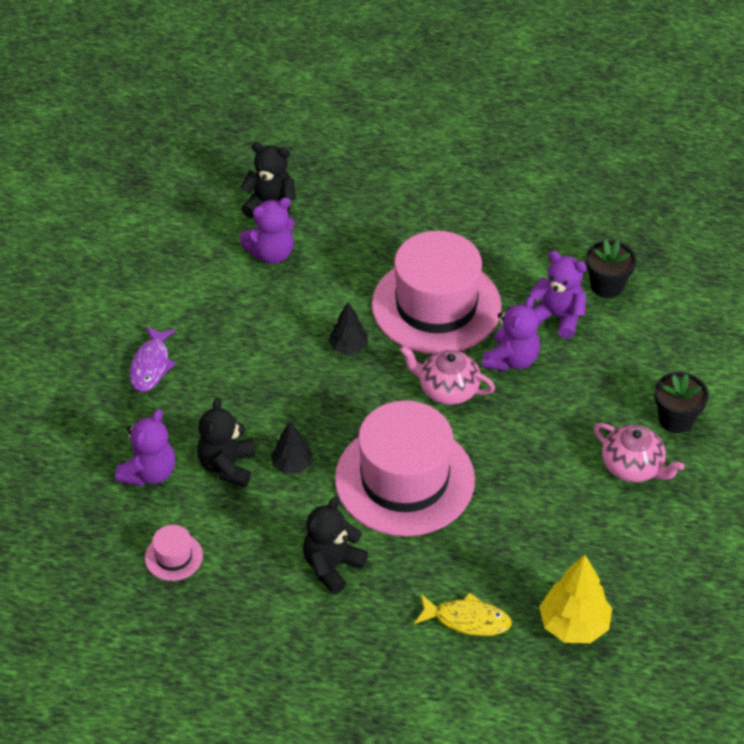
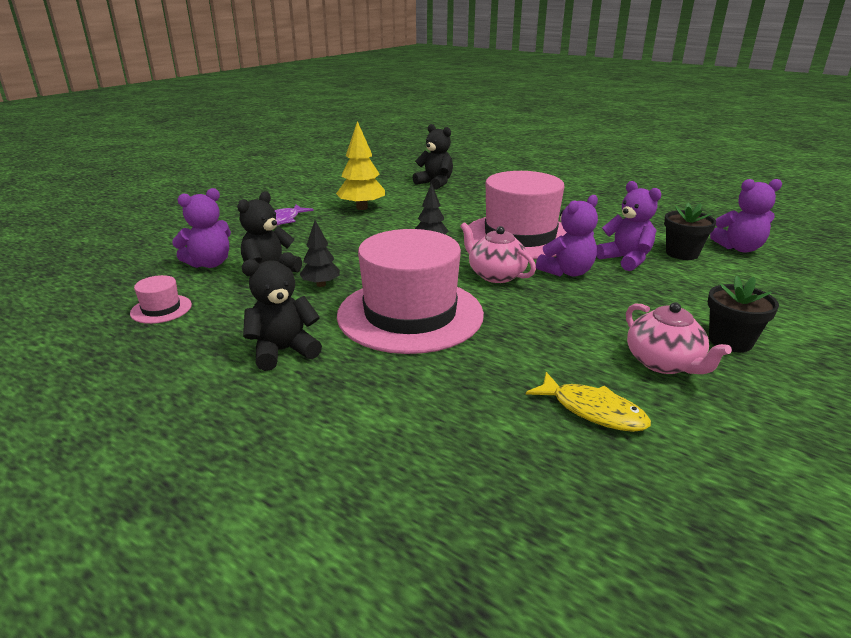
camera: 25 degrees right, 20 degrees down
purple teddy bear [240,198,295,264] -> purple teddy bear moved to [710,179,782,253]
yellow fish [414,593,512,636] -> yellow fish moved to [526,372,651,432]
yellow tree [539,555,612,643] -> yellow tree moved to [336,121,385,210]

